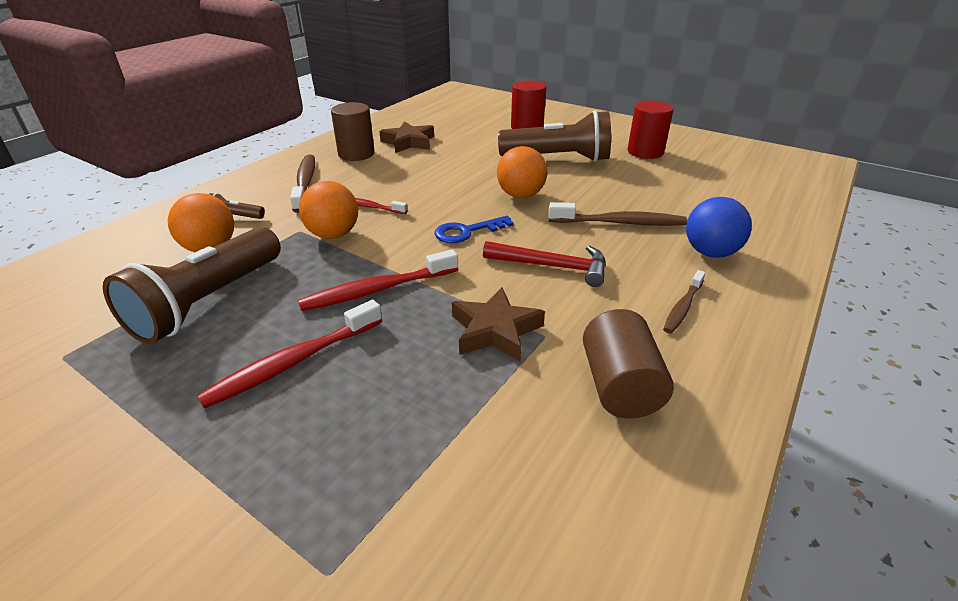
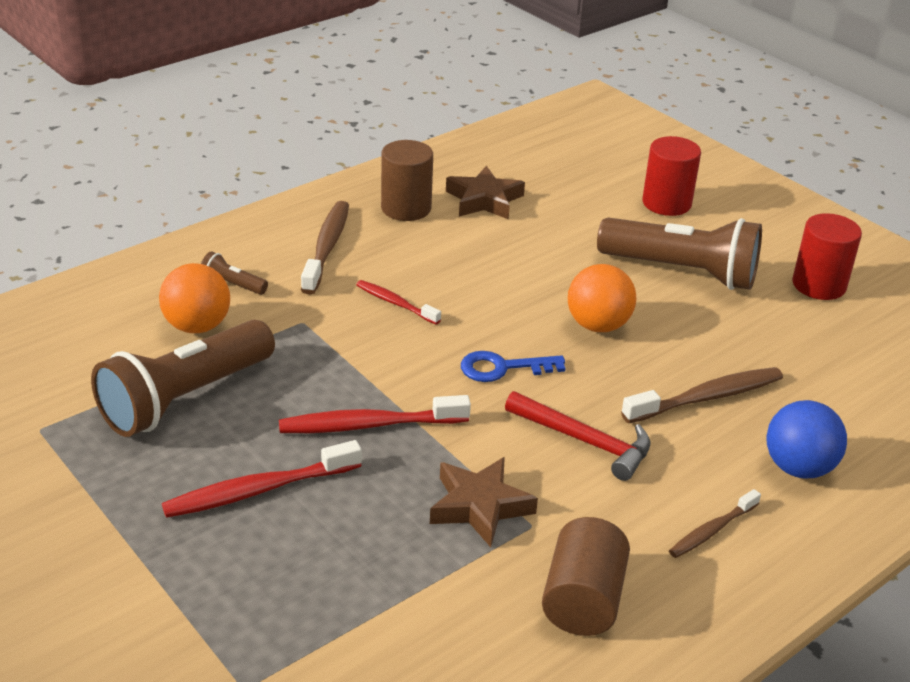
camera: 15 degrees right, 0 degrees up
orange ball [299,181,358,239] -> none
brown toothbrush [548,202,687,226] -> brown toothbrush turned 45 degrees counterclockwise [621,367,783,423]

